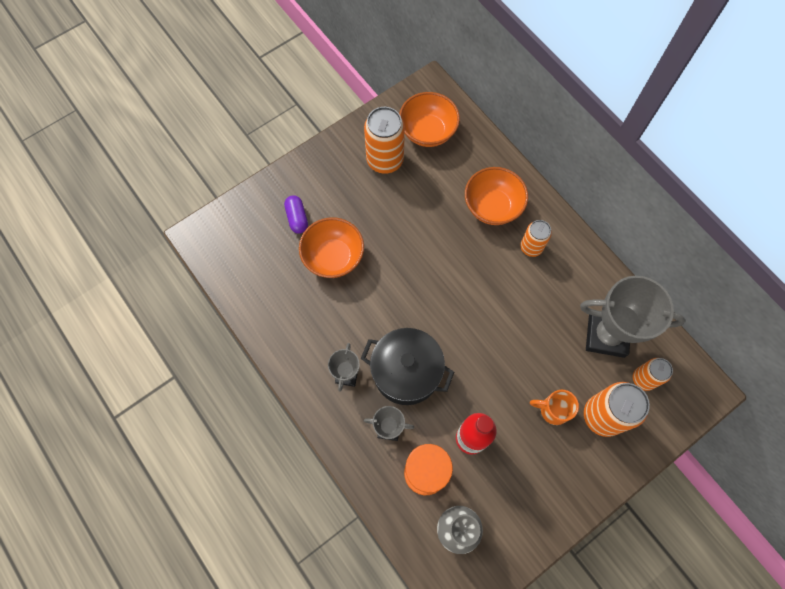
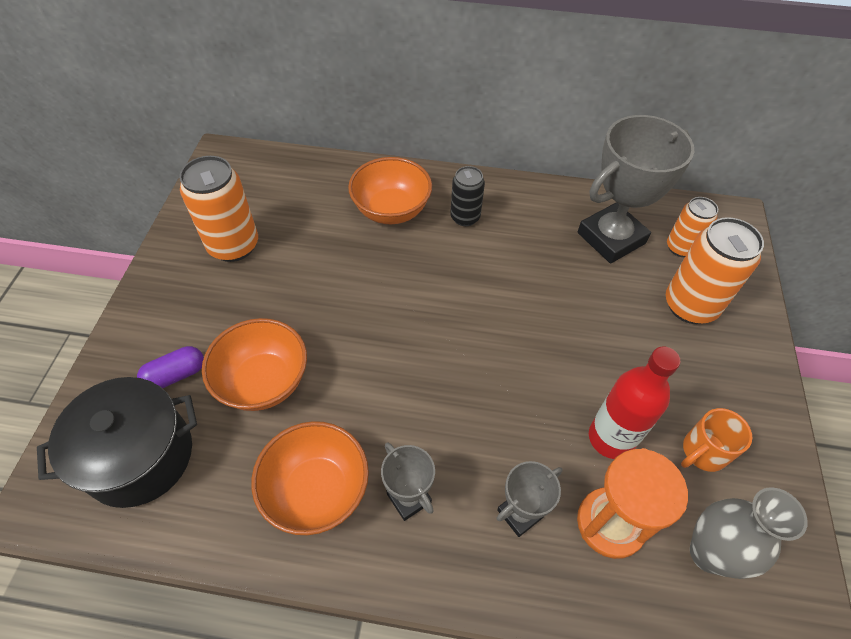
camera: 45 degrees left, 15 degrees down
purple capsule [284,195,308,234] -> purple capsule turned 60 degrees counterclockwise [137,346,204,388]
black pot [361,328,454,405] -> black pot moved to [37,377,197,508]
orange bowl [399,92,460,147] -> orange bowl moved to [251,421,369,535]
orange can [520,220,552,257] -> black can [450,166,485,226]
orange mug [530,390,579,425] -> orange mug moved to [681,408,752,472]

